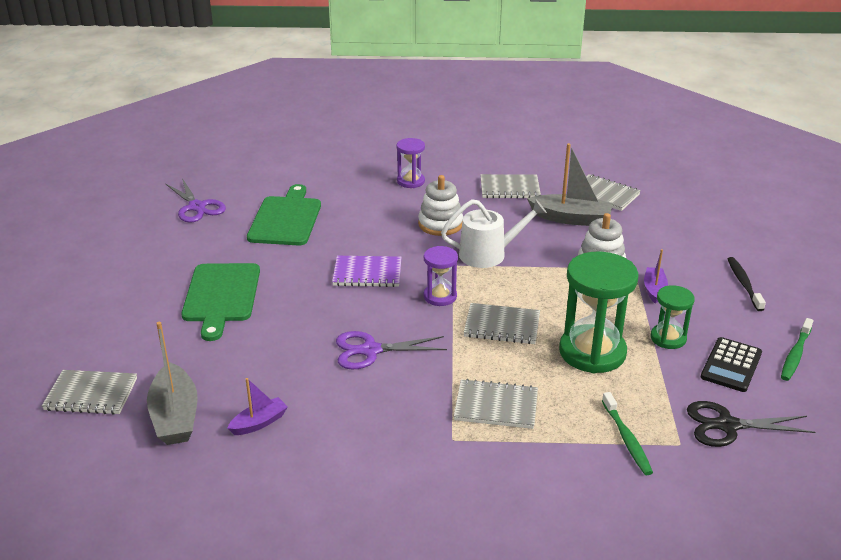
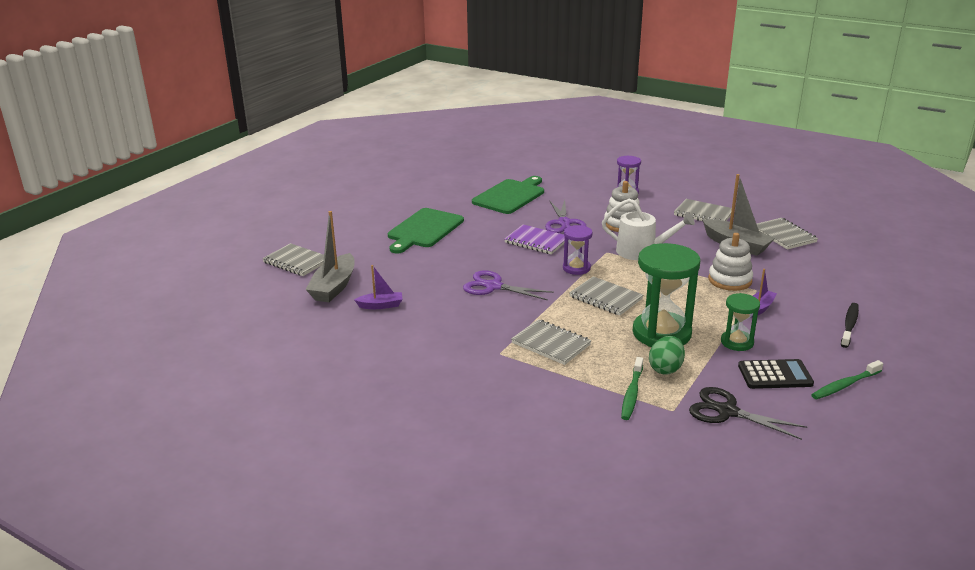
camera: 30 degrees right, 5 degrees down
purple scissors [165,178,226,223] -> purple scissors moved to [545,200,587,233]
black calculator [701,337,762,392] -> black calculator turned 150 degrees counterclockwise [738,359,814,389]
none -> green egg [649,336,685,375]

